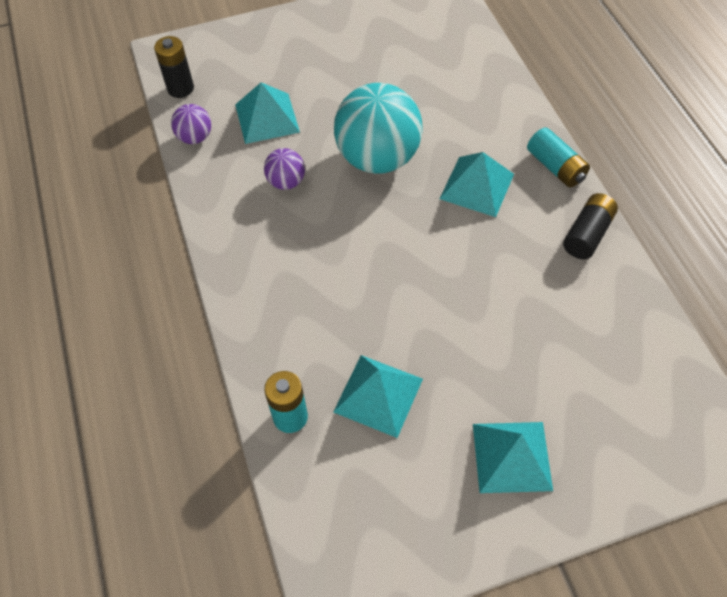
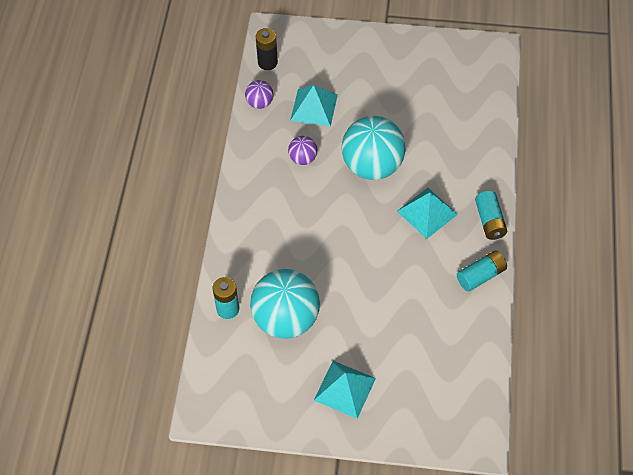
camera: 25 degrees right, 0 degrees up
turquoise pyramid [333,355,423,438] -> turquoise ball [250,269,320,339]
black battery [563,193,618,259] -> turquoise battery [457,250,507,292]

